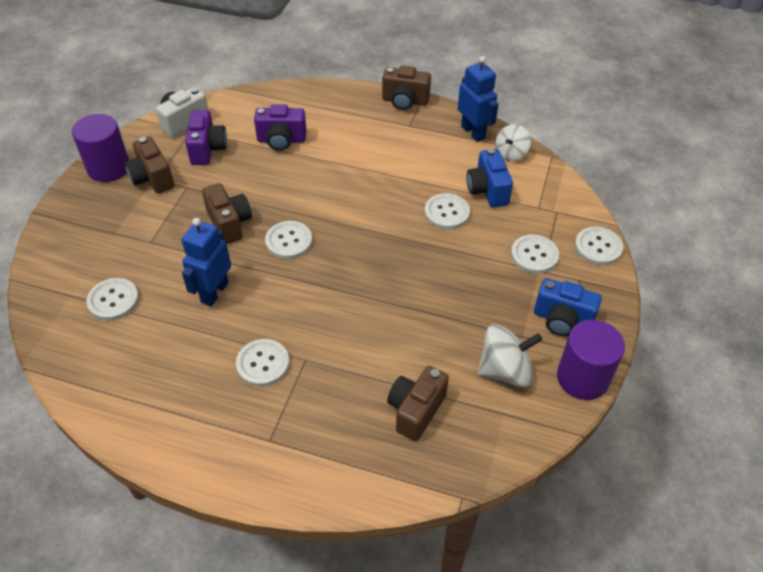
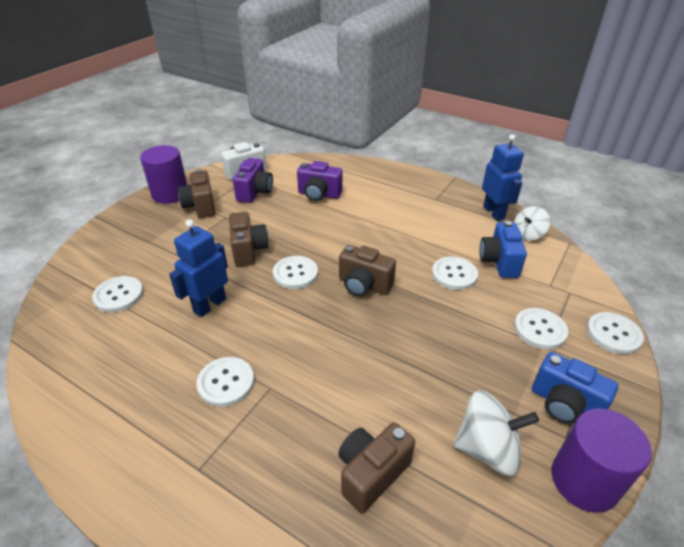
camera: 15 degrees right, 10 degrees down
brown camera [382,65,431,110] -> brown camera moved to [339,245,396,296]

